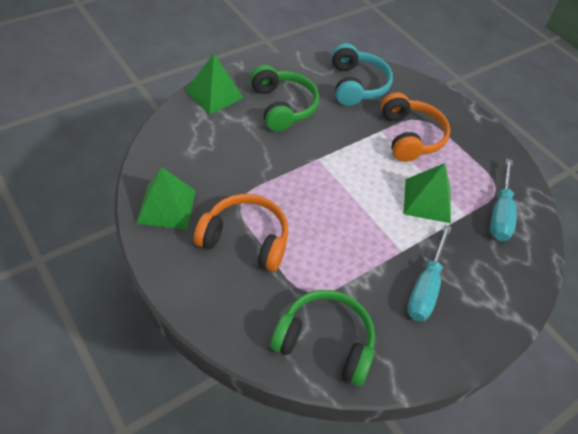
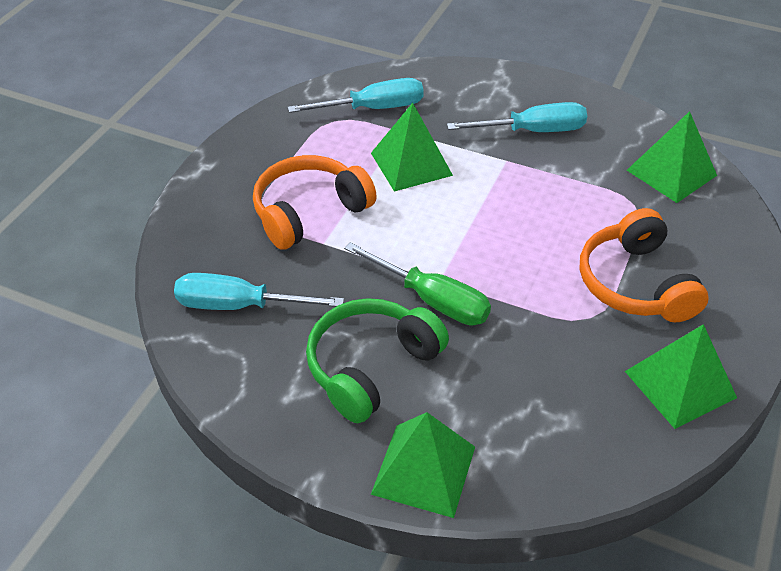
camera: 115 degrees left, 5 degrees down
green headphones [270,290,375,386] -> green pyramid [627,111,717,203]
turquoise headphones [332,43,393,106] -> turquoise screwdriver [174,273,344,310]
none -> green screwdriver [344,242,491,325]

